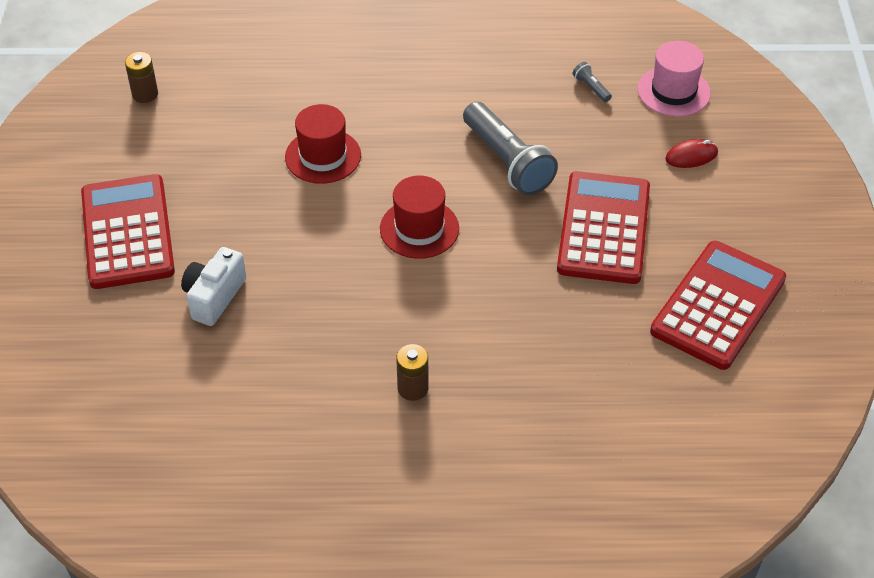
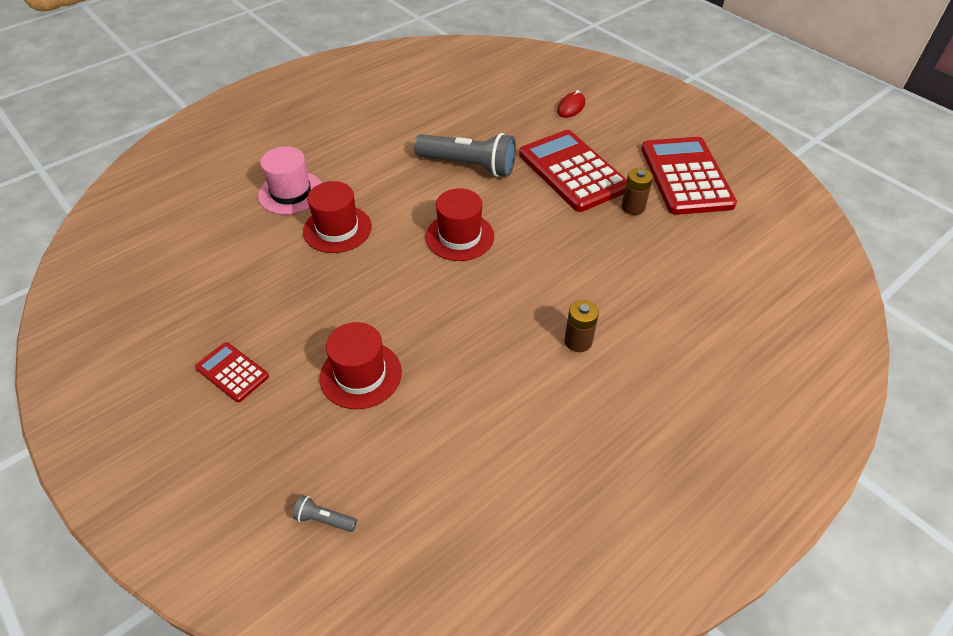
camera: 40 degrees left, 0 degrees up
red calculator [81,174,175,289] -> red calculator [195,342,269,402], size x0.49
brown battery [125,52,158,103] -> brown battery moved to [622,168,653,215]
white camera [181,247,246,326] -> red hat [320,322,402,409]
grey flashlight [573,62,612,102] -> grey flashlight moved to [292,495,357,532]
pink hat [637,41,711,117] -> pink hat moved to [258,146,322,215]

